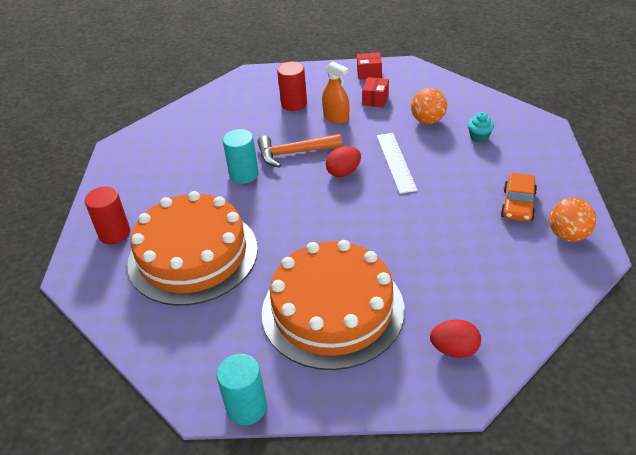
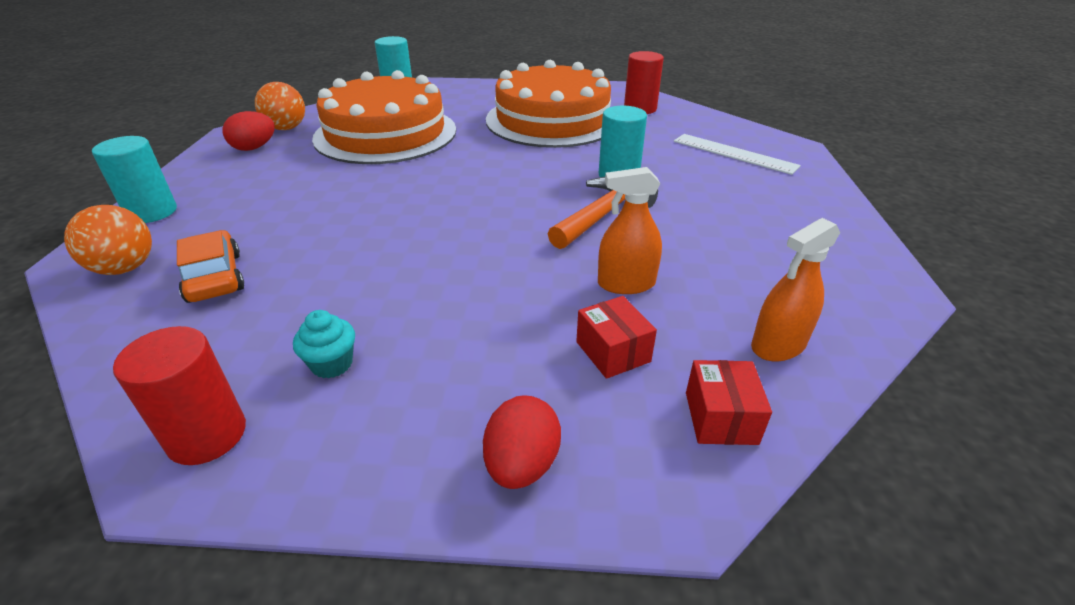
camera: 135 degrees right, 5 degrees down
red cylinder [277,62,307,111] -> red cylinder moved to [113,326,246,465]
red egg [326,146,361,177] -> red egg moved to [483,395,561,489]
red box [357,52,382,80] -> red box turned 45 degrees counterclockwise [686,360,772,445]
white ruler [377,133,418,194] -> white ruler moved to [674,134,801,175]
orange ball [411,88,447,124] -> orange ball moved to [255,82,305,130]
none -> turquoise cylinder [92,136,177,223]
none -> orange spray bottle [751,218,840,361]

